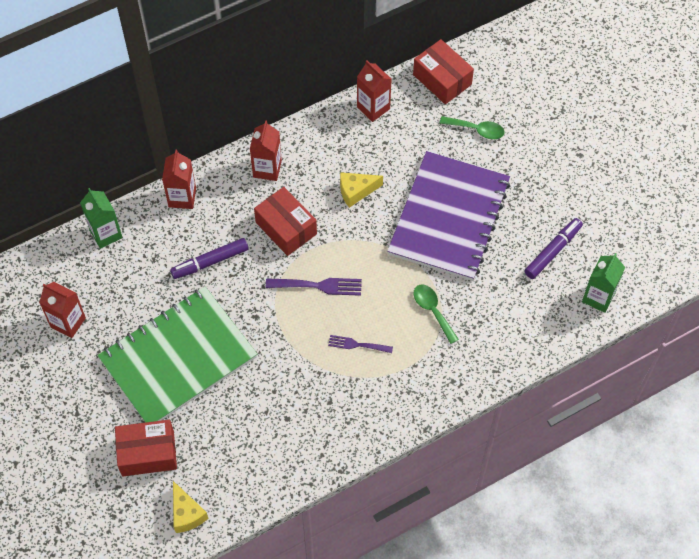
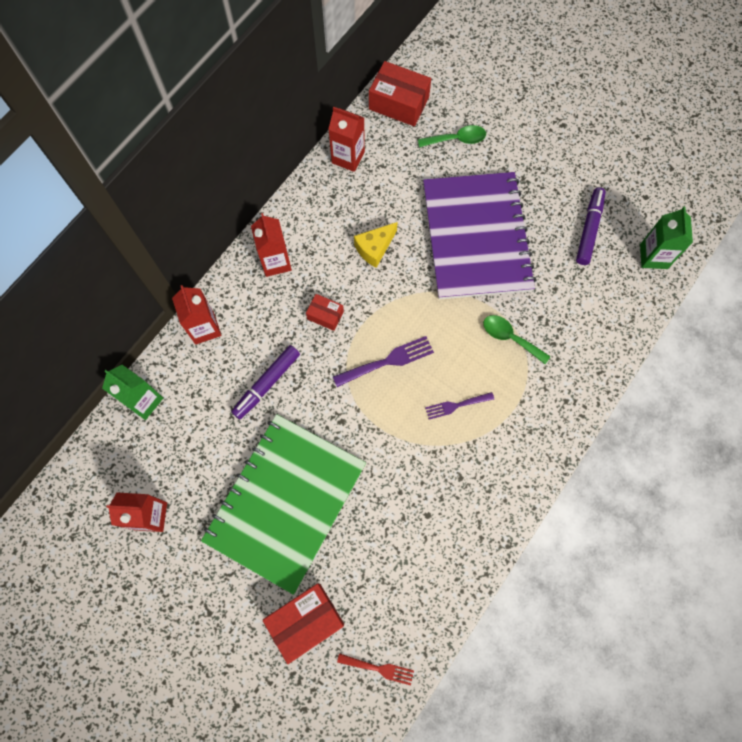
camera: 25 degrees left, 10 degrees up
yellow cheese [173,481,208,533] -> red fork [337,653,414,685]
red box [254,187,317,256] -> red box [306,294,344,331], size x0.55

